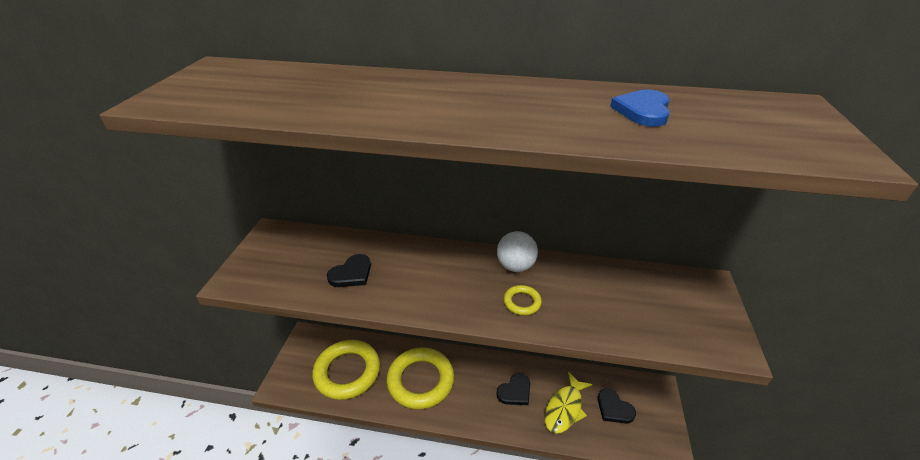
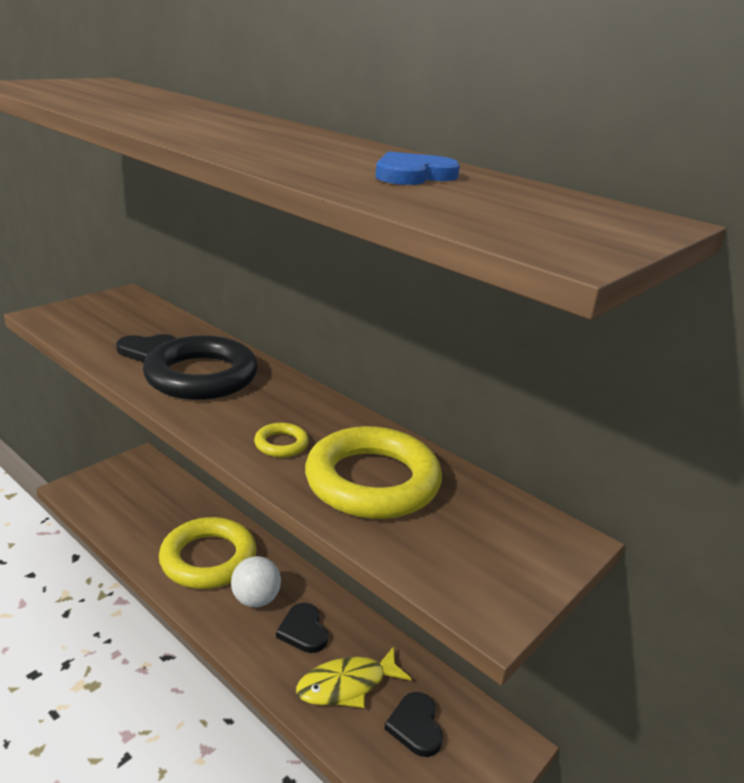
camera: 30 degrees right, 10 degrees down
yellow ring [312,340,380,400] -> yellow ring moved to [305,426,442,519]
black heart [496,373,530,405] -> black heart turned 75 degrees clockwise [276,603,328,653]
white ball [497,231,538,272] -> white ball moved to [231,556,281,607]
none -> black ring [143,336,258,400]

